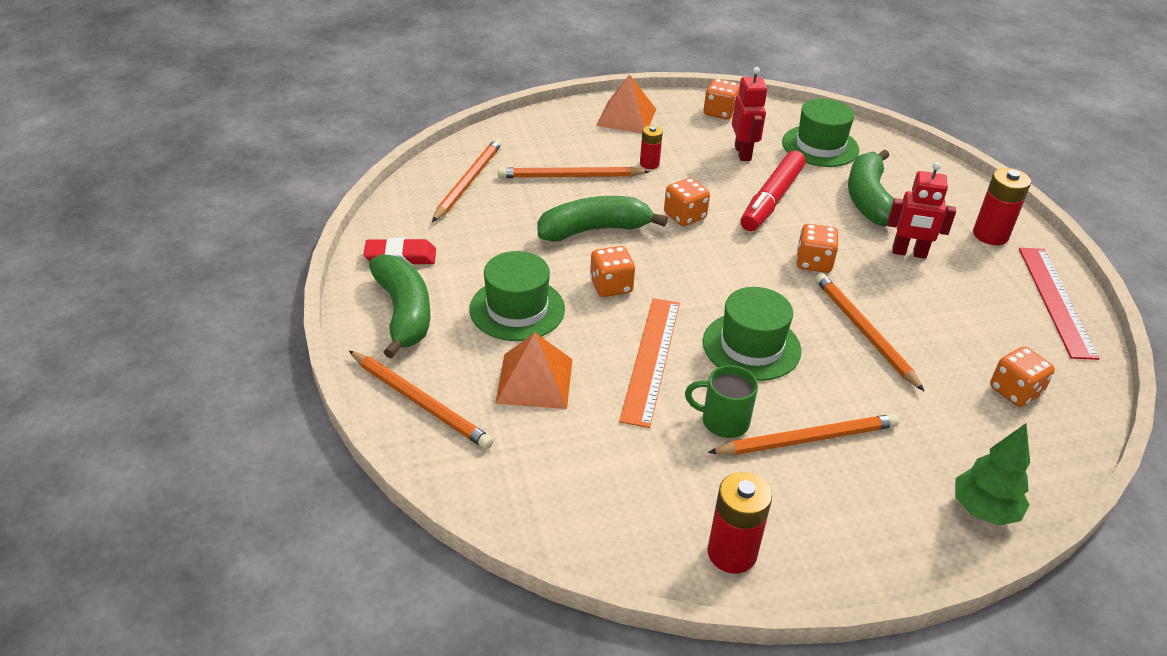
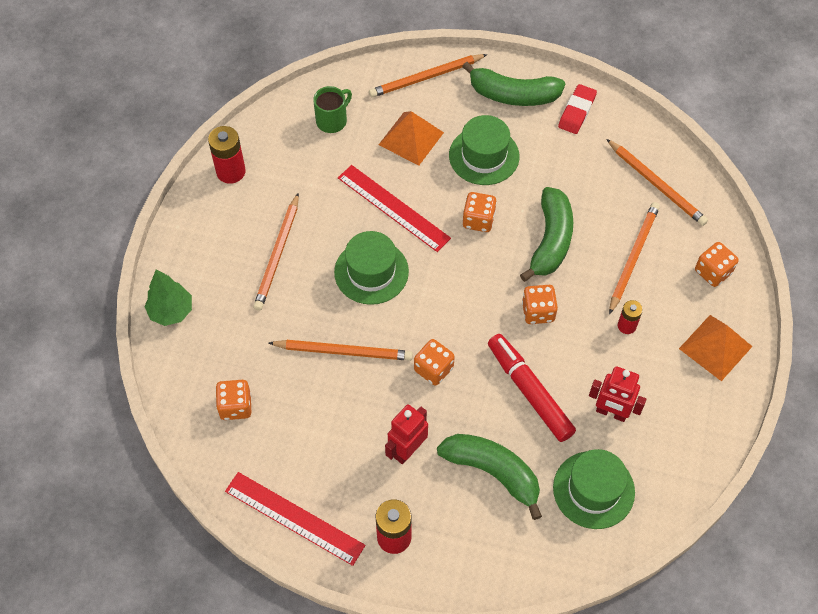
camera: 120 degrees right, 20 degrees up
orange ruler [619,298,680,428] -> red ruler [338,165,451,252]
green mug [685,365,758,438] -> green mug moved to [313,86,352,133]
orange dice [704,79,740,120] -> orange dice moved to [695,242,739,287]

